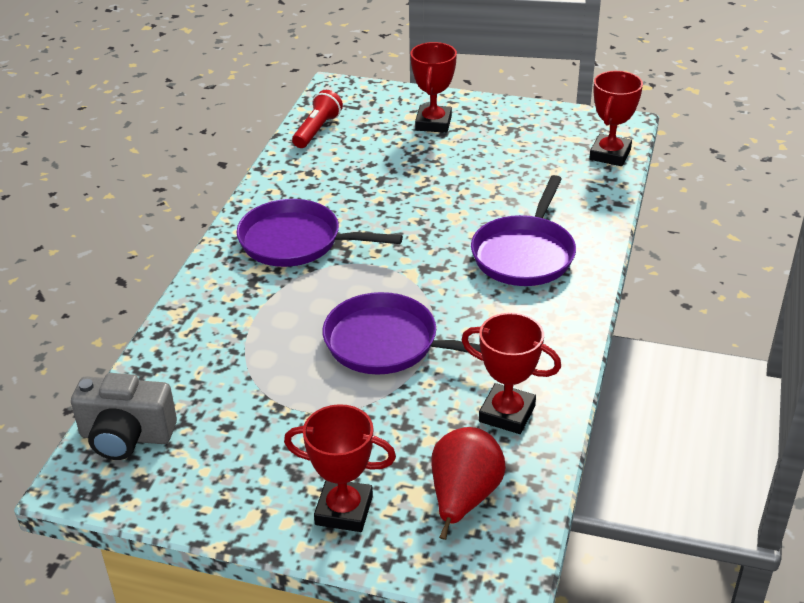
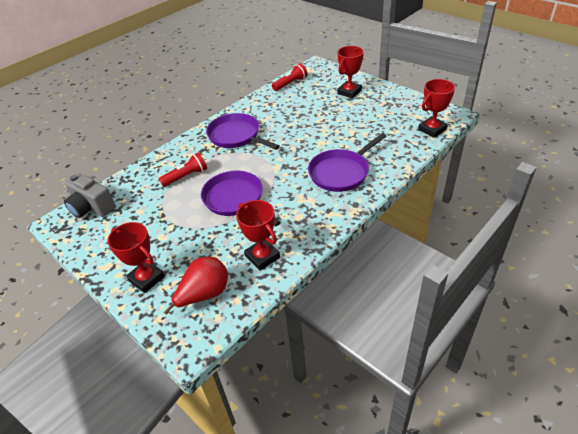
camera: 30 degrees right, 5 degrees up
none -> red flashlight [159,153,207,187]

